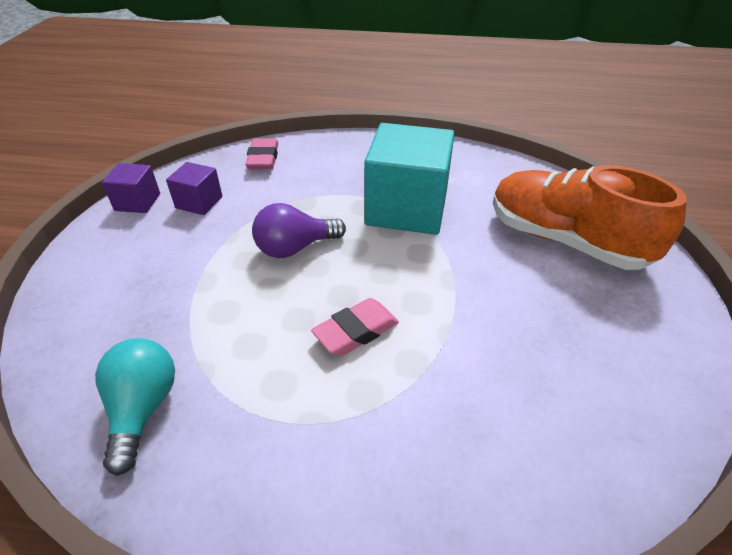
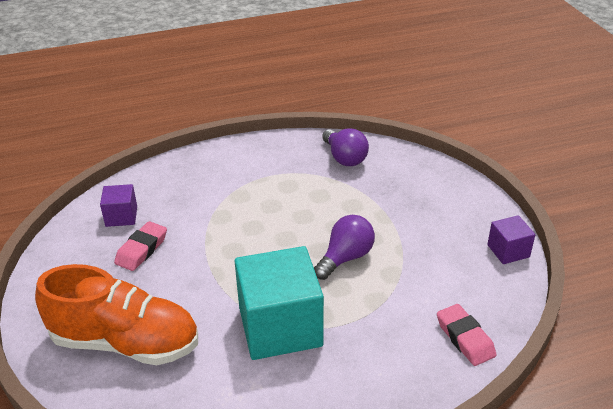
camera: 155 degrees right, 5 degrees down
turquoise light bulb [95,338,175,476] -> purple light bulb [322,128,369,166]
purple cube [166,162,222,215] -> purple cube moved to [100,184,137,227]
pink eraser [311,298,399,356] -> pink eraser moved to [114,221,167,271]

